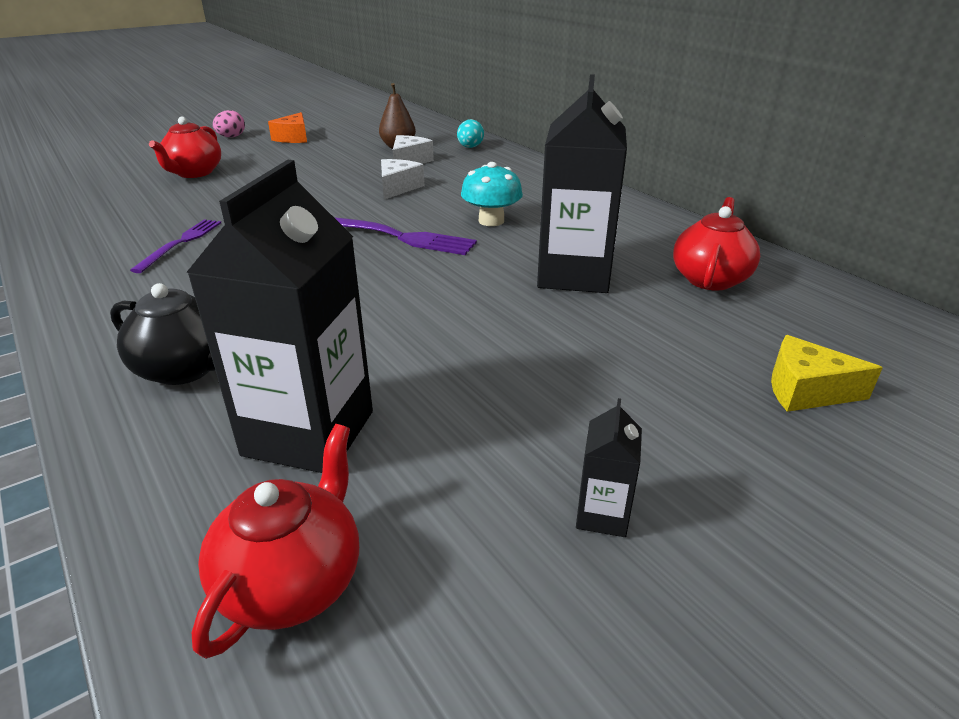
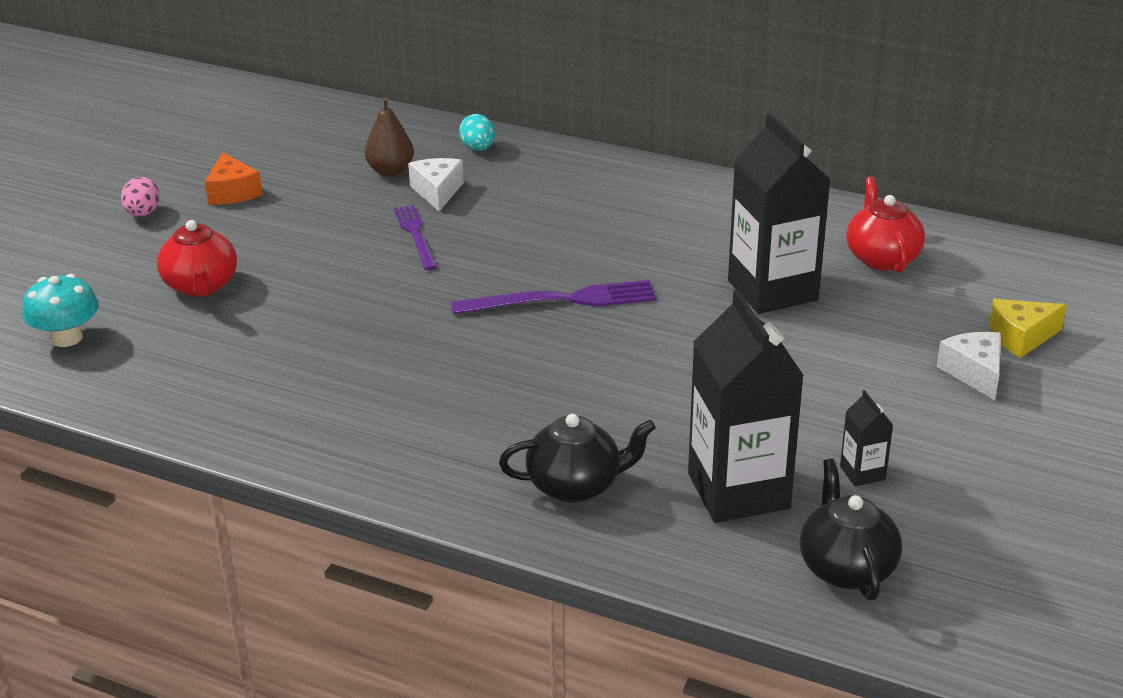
camera: 30 degrees left, 0 degrees up
purple fork [130,220,221,273] -> purple fork moved to [394,205,437,270]
red teapot [192,424,359,659] -> black teapot [800,459,902,601]
white cheese [381,159,424,200] -> white cheese moved to [937,332,1001,401]
turquoise mushroom [461,162,523,226] -> turquoise mushroom moved to [22,274,99,347]
black carton [576,398,642,537] -> black carton moved to [840,390,893,486]

